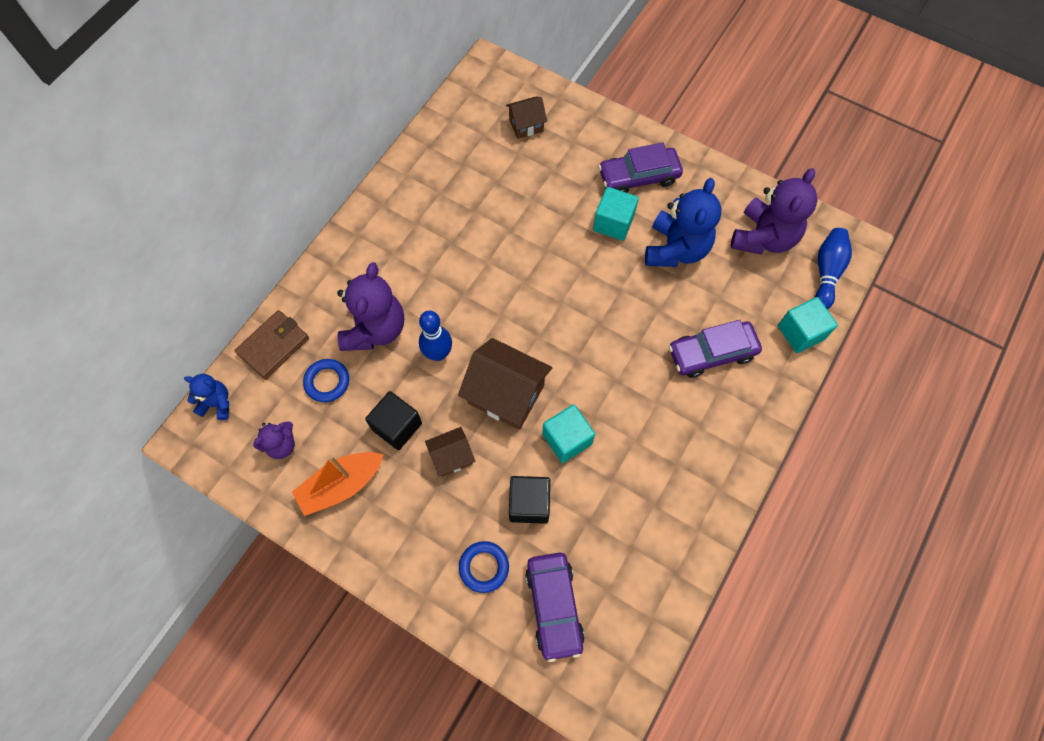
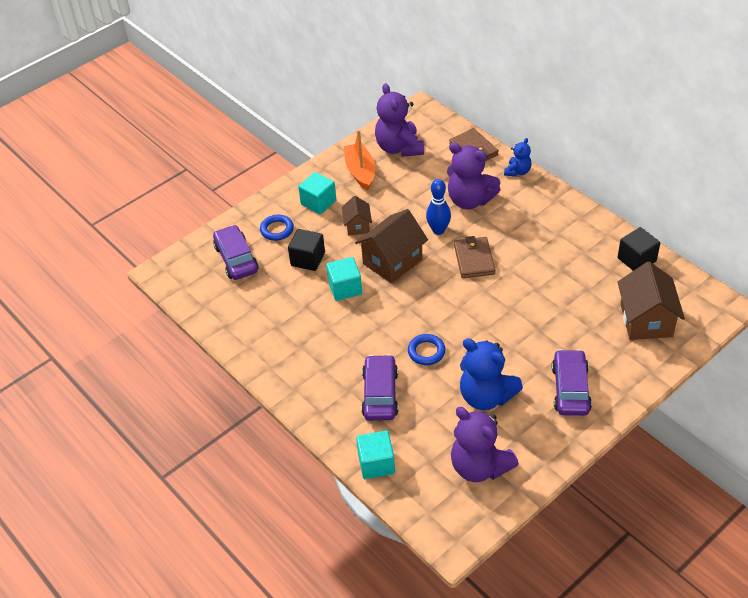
camera: 110 degrees right, 20 degrees down
blue teddy bear [184,374,229,420] -> blue teddy bear moved to [504,138,532,177]
purple teddy bear [253,421,295,459] -> purple teddy bear [375,83,424,157], size x1.88
blue ring [303,359,349,402] -> blue ring moved to [408,334,446,365]
black cube [365,391,422,450] -> black cube moved to [618,227,660,271]
brown house [506,96,547,139] -> brown house [618,261,685,340], size x1.81
purple car [525,552,585,662] -> purple car turned 60 degrees clockwise [213,225,259,280]
turquoise cube [593,187,639,241] -> turquoise cube moved to [298,172,337,215]
blue bowling pin [815,228,852,309] -> none
none -> brown wallet [454,236,495,278]

